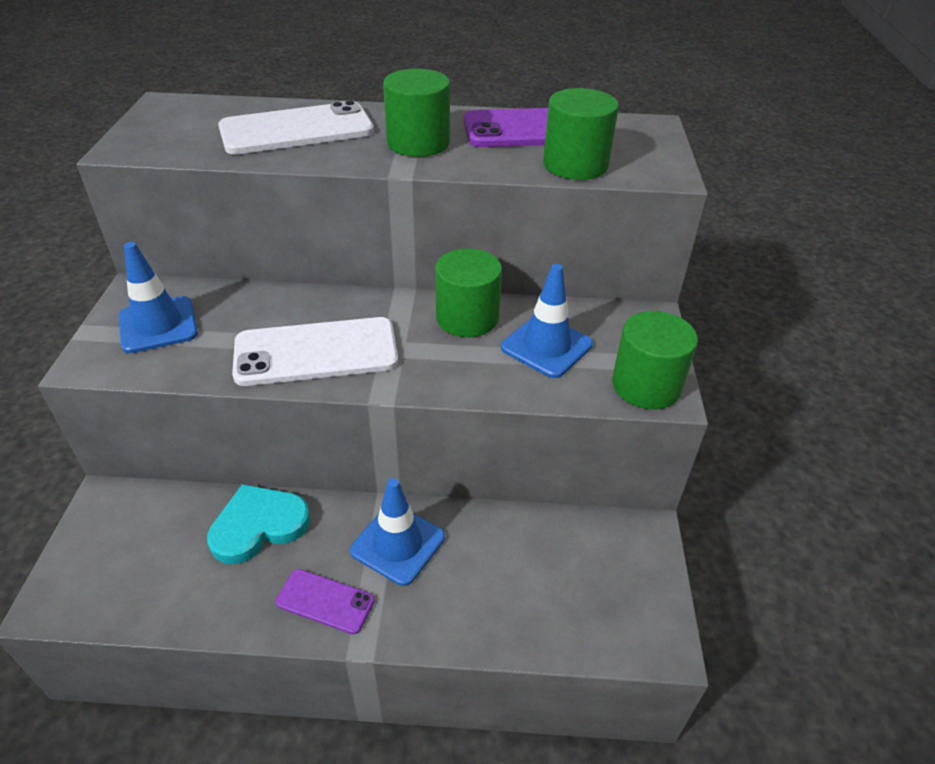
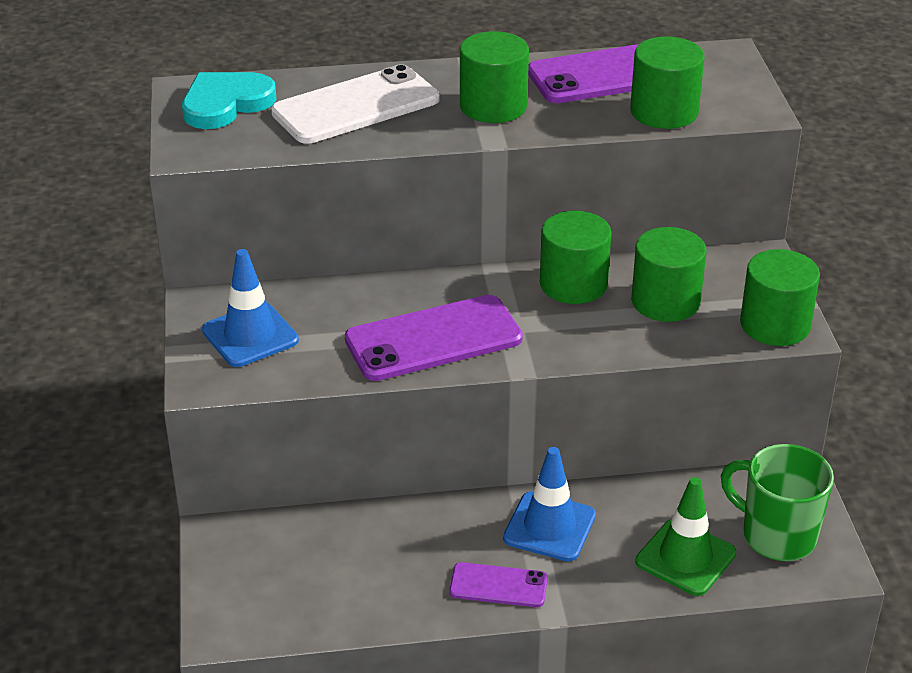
camera: 10 degrees left, 5 degrees down
turquoise heart [207,484,311,564] -> turquoise heart moved to [182,72,277,129]
white phone [232,317,398,386] -> purple phone [345,295,523,381]
blue traffic cone [501,264,593,378] -> green cylinder [631,227,706,322]
none -> green traffic cone [635,477,736,596]
none -> green mug [721,444,834,561]

